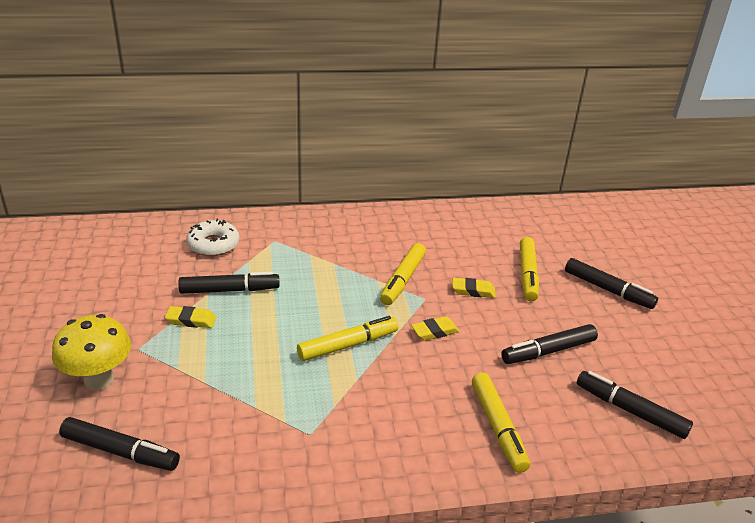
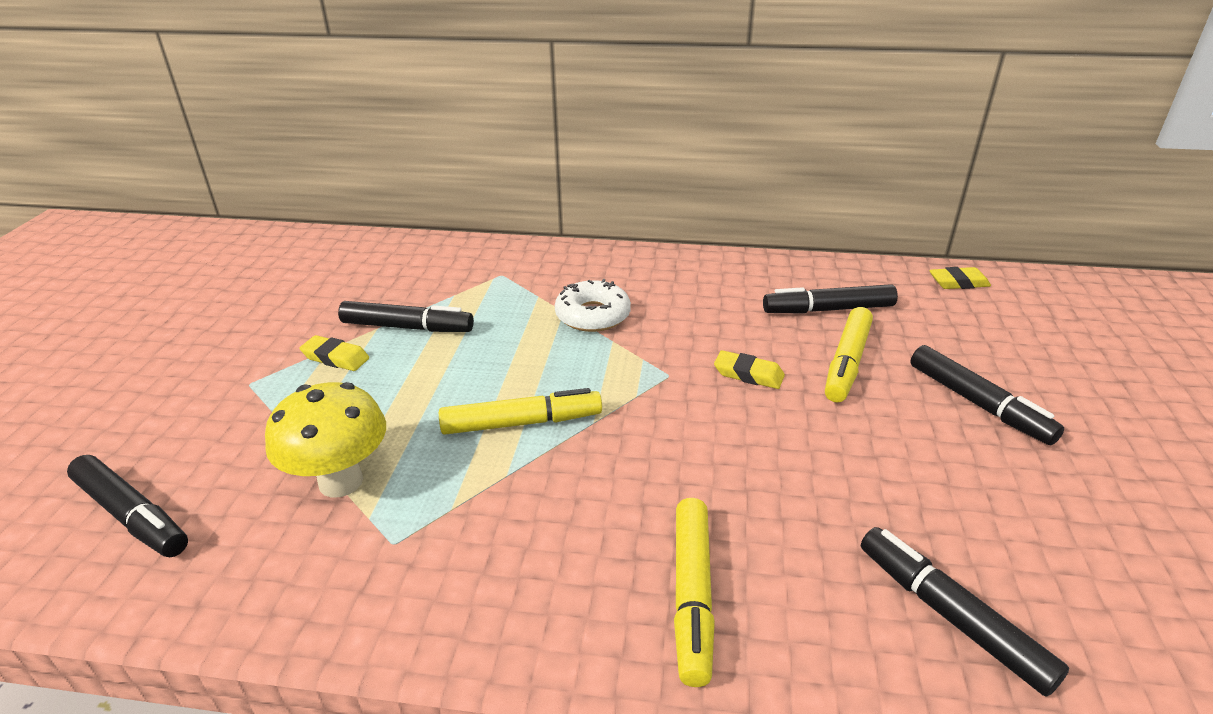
camera: 20 degrees right, 0 degrees up
yellow mushroom [52,314,131,390] -> yellow mushroom moved to [265,382,386,498]
white donut [186,219,239,256] -> white donut moved to [555,279,631,332]
yellow marker [380,243,426,305] -> none
yellow eraser [411,316,460,341] -> yellow eraser moved to [929,267,991,289]
black marker [501,324,598,364] -> black marker moved to [763,284,898,313]

